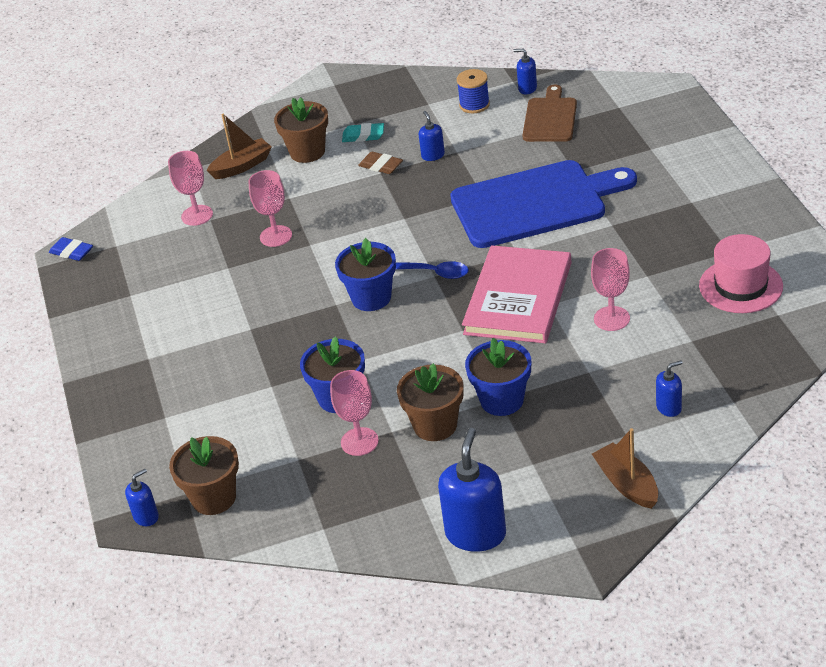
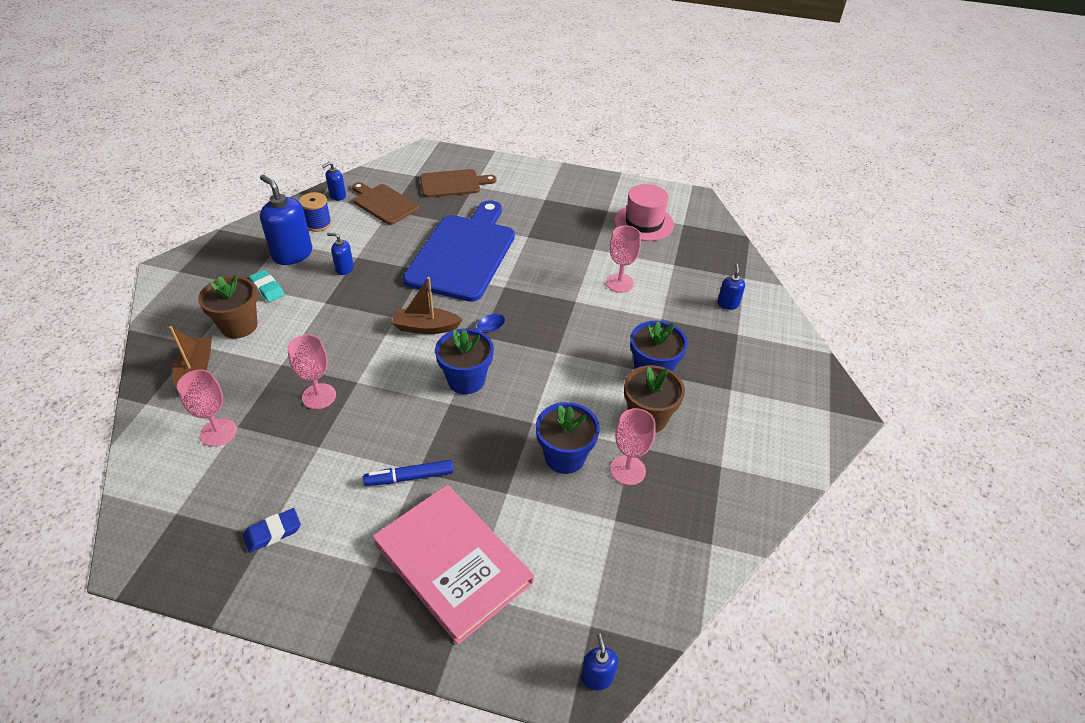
camera: 65 degrees left, 5 degrees up
blue eraser [49,237,93,261] -> blue eraser moved to [243,508,301,553]
brown flower pot [169,436,239,515] -> none
turquoise eraser [342,123,384,142] -> turquoise eraser turned 75 degrees counterclockwise [249,270,284,302]
brown eraser [358,151,403,174] -> none
blue soap dispenser [438,428,506,552] -> blue soap dispenser moved to [260,175,312,265]
pink book [462,245,571,343] -> pink book moved to [372,485,534,645]
brown boat [592,428,658,509] -> brown boat moved to [392,277,462,334]
none -> blue marker [363,460,453,486]
none -> brown cutting board [420,169,497,197]

